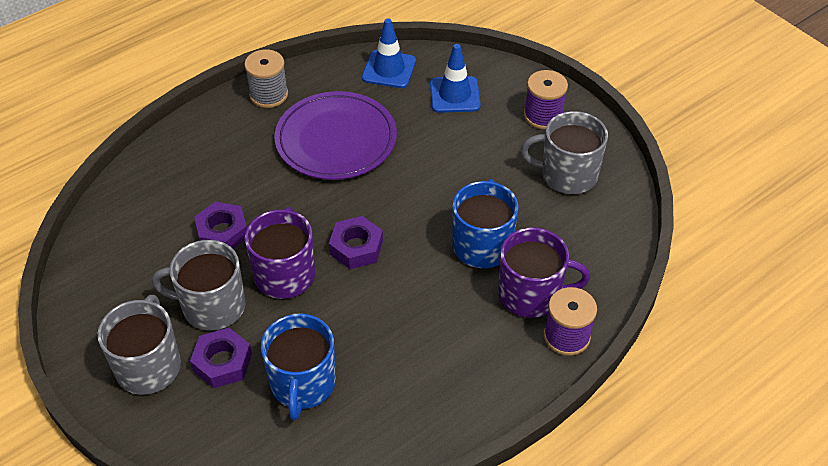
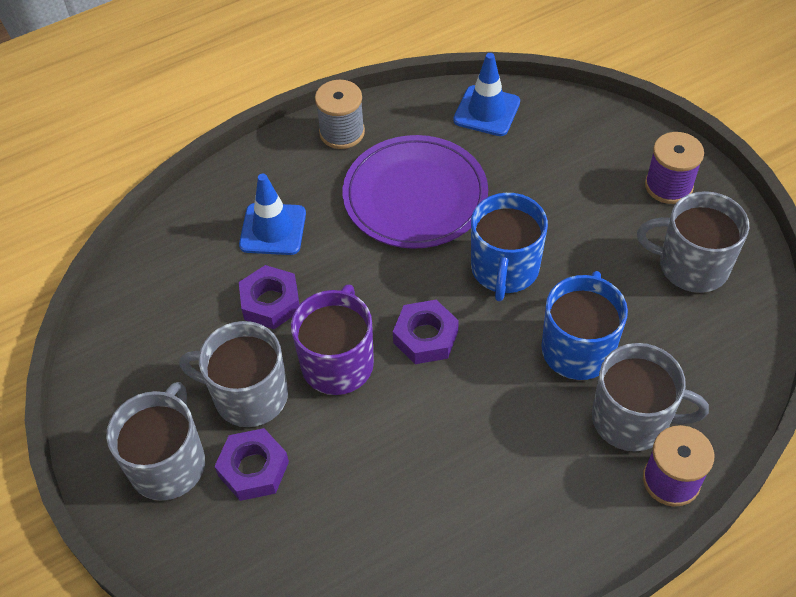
camera: 10 degrees right, 5 degrees up
blue mug [261,313,336,420] -> blue mug moved to [471,193,548,301]
blue traffic cone [430,44,481,113] -> blue traffic cone moved to [239,174,306,255]
purple mug [498,227,590,318] -> grey mug [592,343,709,452]

